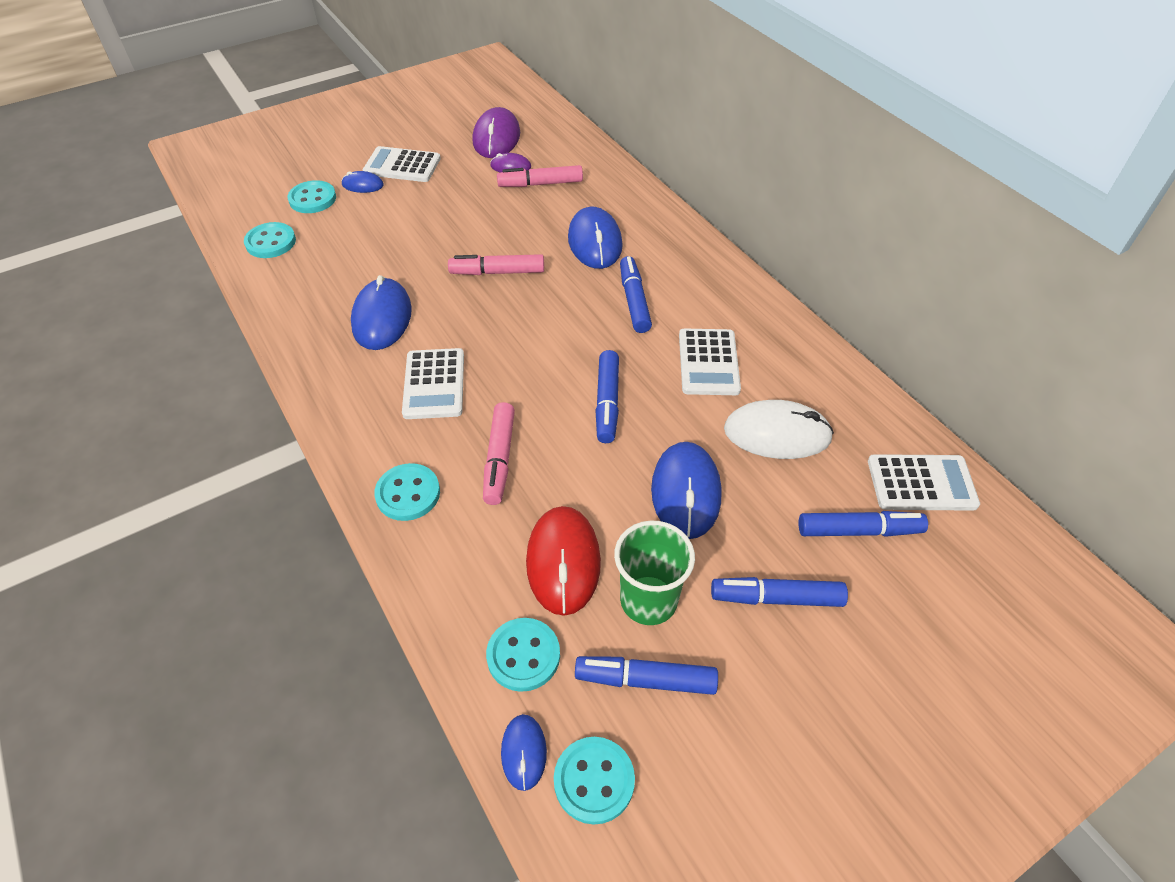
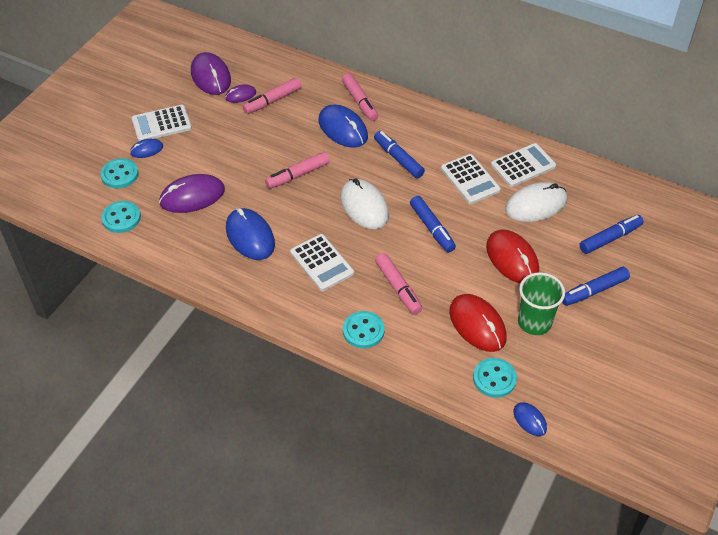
camera: 30 degrees left, 0 degrees up
turquoise button [554,737,635,825] -> none
blue marker [575,656,718,695] -> none
blue mouse [651,442,722,539] -> red mouse [486,229,539,283]
white calculator [868,454,980,511] -> white calculator moved to [491,143,556,187]
none -> purple mouse [159,174,225,213]
none -> white mouse [341,178,389,229]
none -> pink marker [342,73,379,121]

